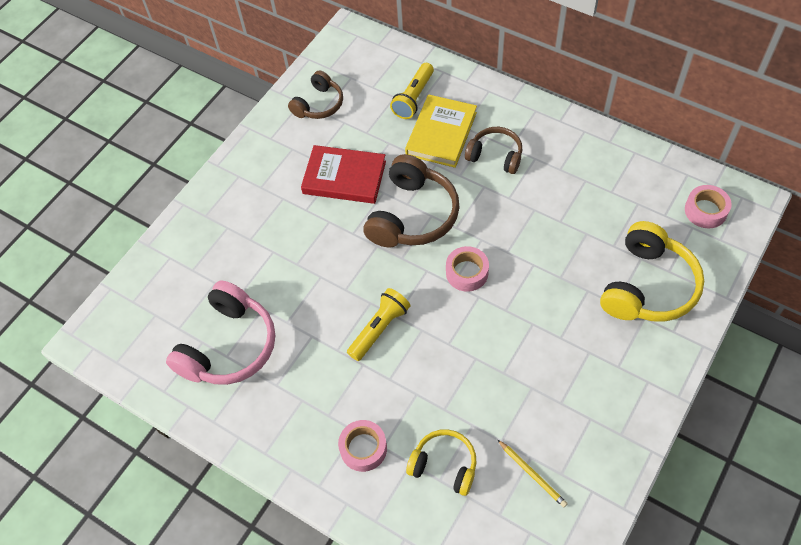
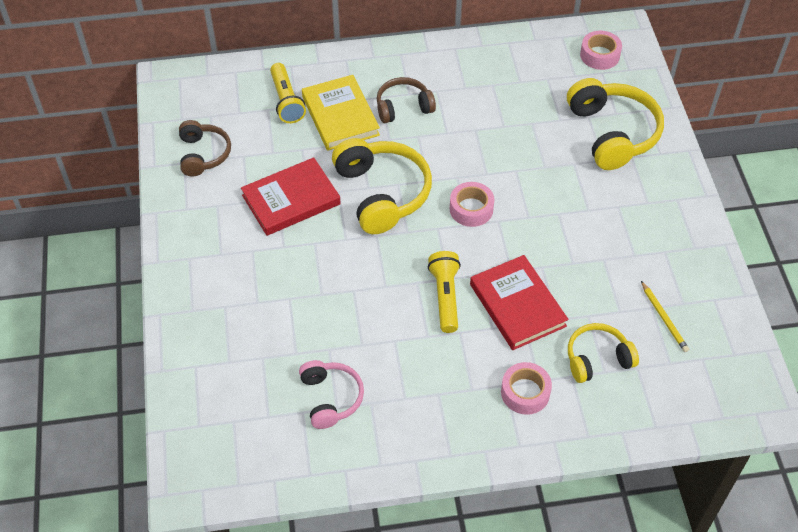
camera: 45 degrees left, 5 degrees down
pink headphones [166,281,275,385] -> pink headphones [299,360,364,429], size x0.60
brown headphones [363,154,460,247] -> yellow headphones [332,138,432,234]
yellow pencil [497,439,568,508] -> yellow pencil turned 60 degrees clockwise [641,281,689,352]
none -> red book [470,255,569,350]

